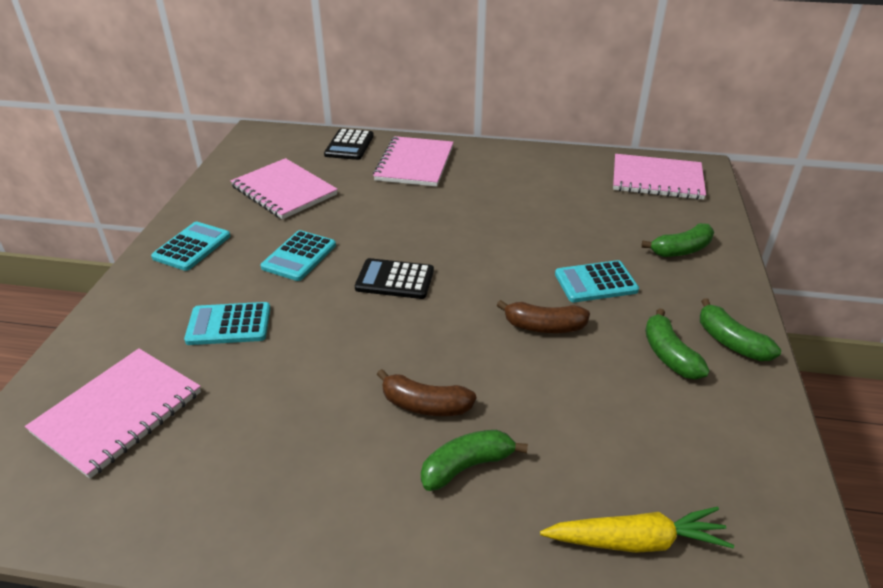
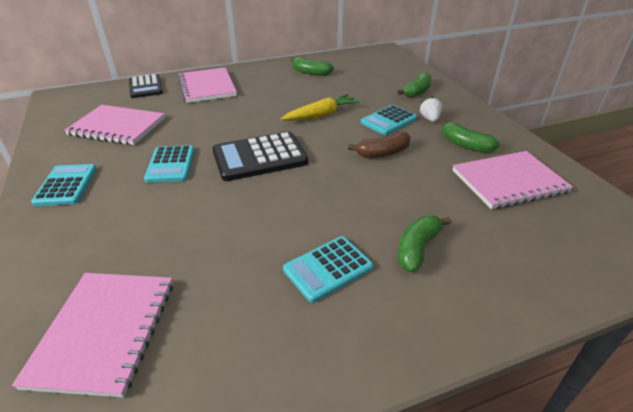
camera: 30 degrees left, 0 degrees up
turquoise calculator [184,302,270,345] -> turquoise calculator moved to [283,236,373,303]
black calculator [355,258,434,299] -> black calculator [212,131,308,181], size x1.51
brown banana [377,369,476,416] -> none
yellow carrot [540,506,734,553] -> yellow carrot moved to [281,94,360,121]
pink notebook [613,154,706,200] -> pink notebook moved to [453,151,573,209]
green banana [700,298,781,361] -> green banana moved to [291,57,334,76]
none -> white strawberry [419,96,442,122]

